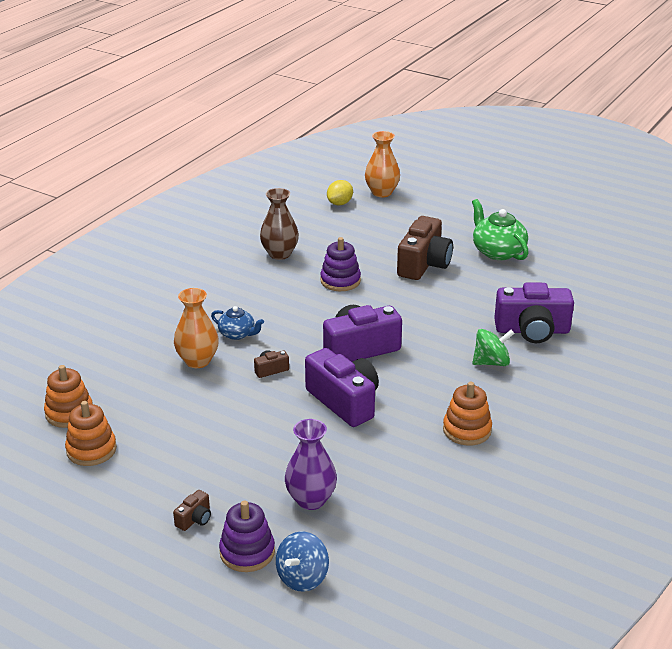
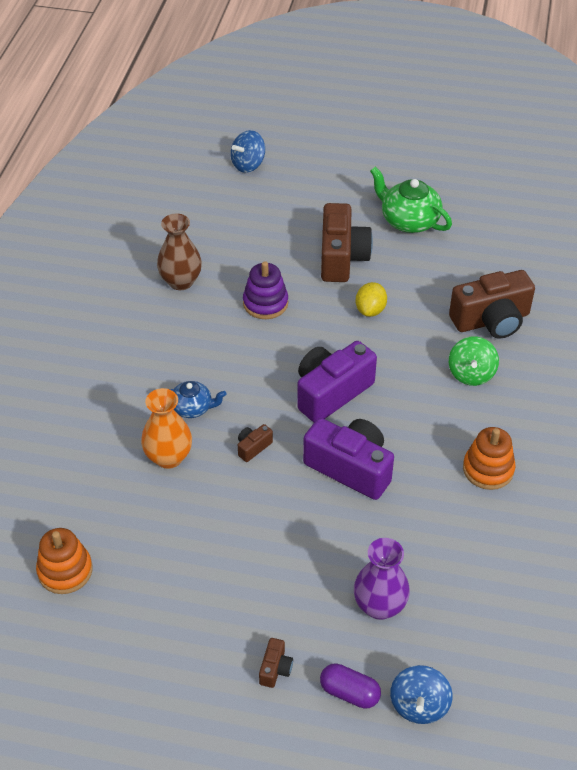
camera: 20 degrees left, 15 degrees up
orange stacking toy [65,401,117,466] -> none
purple stacking toy [219,501,275,572] -> purple capsule [320,663,381,709]
yellow lemon [327,180,353,205] -> yellow lemon moved to [355,282,387,317]
orange vase [365,131,400,197] -> blue spinning top [231,130,265,173]
green spinning top [472,329,515,366] -> green spinning top turned 135 degrees clockwise [449,337,499,386]
purple camera [494,282,574,343] -> brown camera [449,270,535,339]

